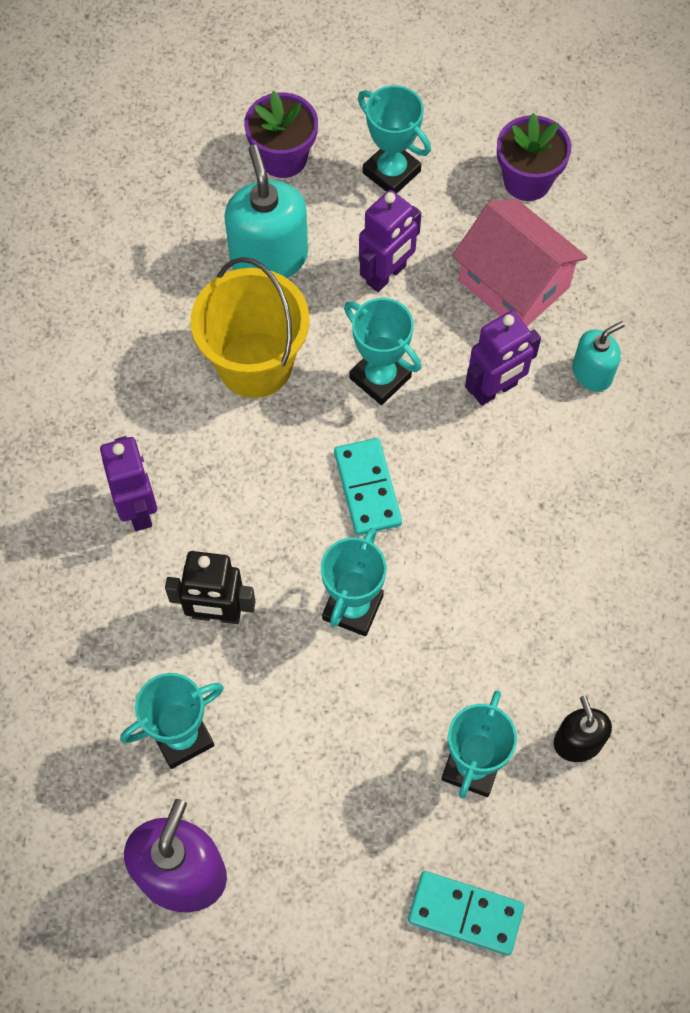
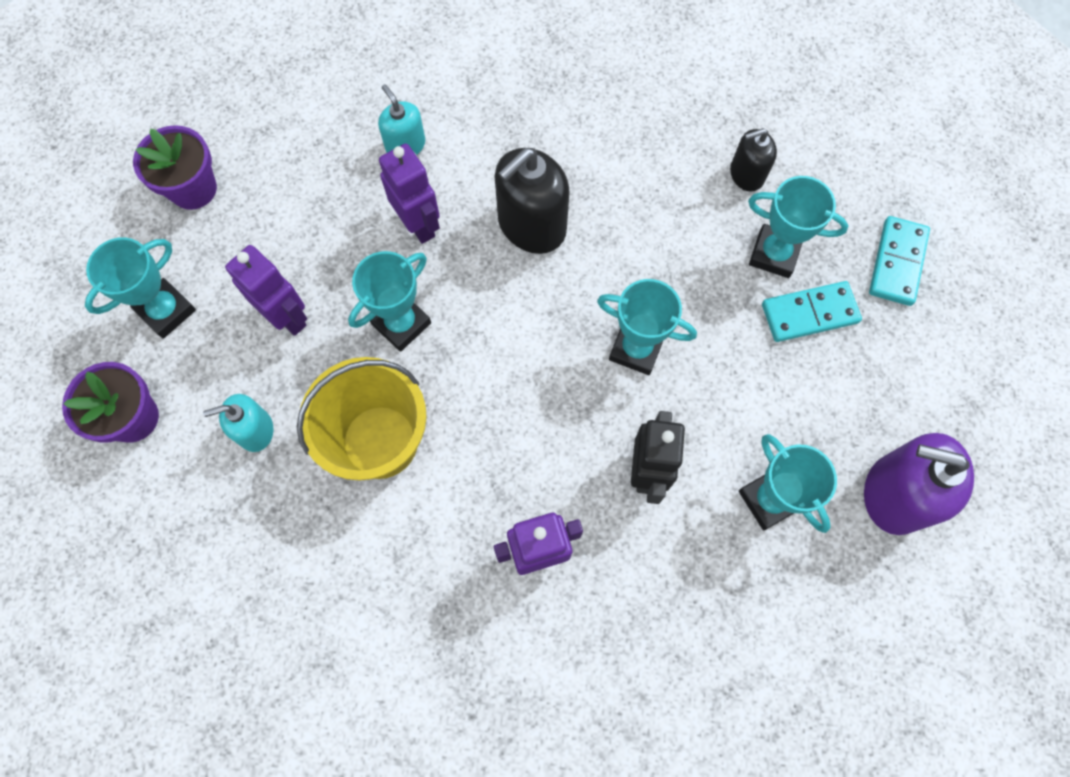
camera: 90 degrees left, 5 degrees up
turquoise soap dispenser [224,145,308,278] -> turquoise soap dispenser [203,394,274,452], size x0.57
turquoise domino [334,438,402,535] -> turquoise domino moved to [762,281,862,342]
pink house [452,199,588,326] -> none
none -> black soap dispenser [495,148,570,254]

